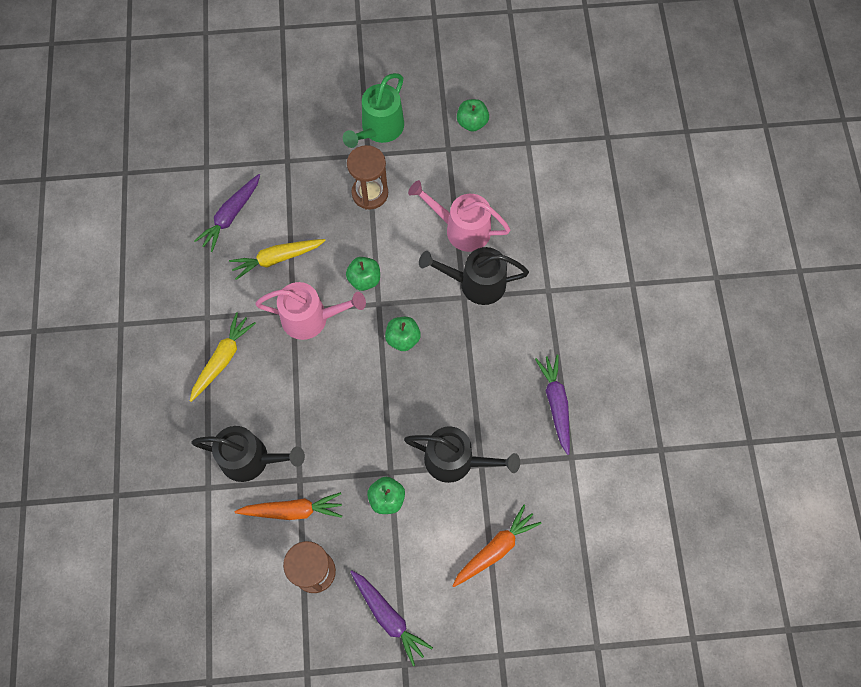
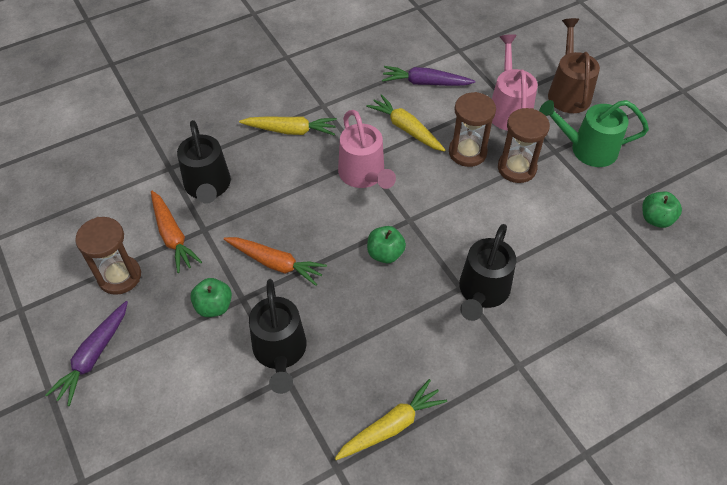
camera: 65 degrees right, 15 degrees down
green apple [346,257,380,291] -> none
pink watering can [408,180,511,252] -> pink watering can moved to [492,34,538,131]
black watering can [419,247,529,305] -> black watering can turned 135 degrees counterclockwise [459,224,516,321]
orange carrot [452,505,541,587] -> orange carrot moved to [224,237,327,286]
purple carrot [535,355,570,455] -> yellow carrot [335,379,447,460]
none -> brown hourglass [449,92,496,167]
none -> brown watering can [548,18,600,113]

